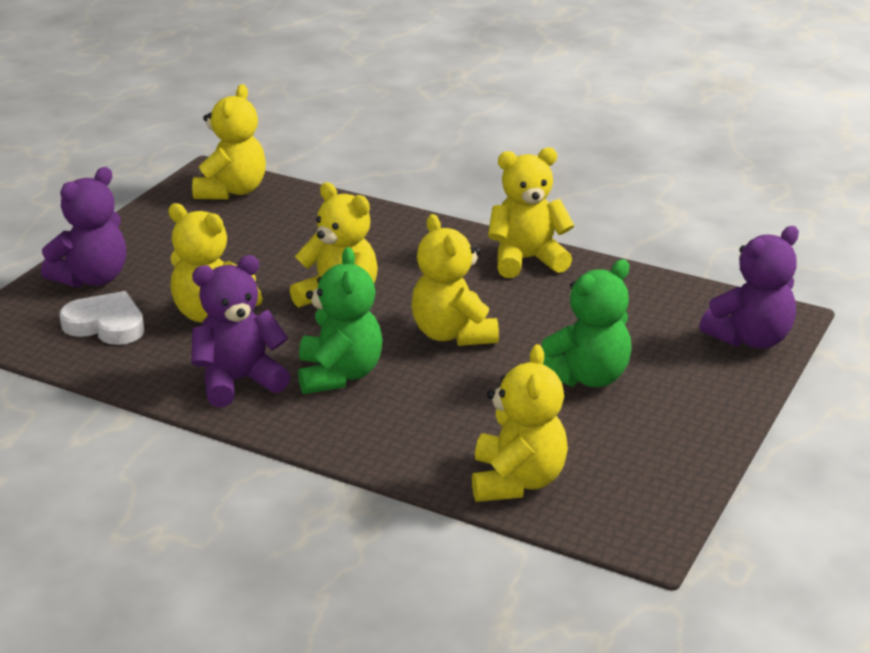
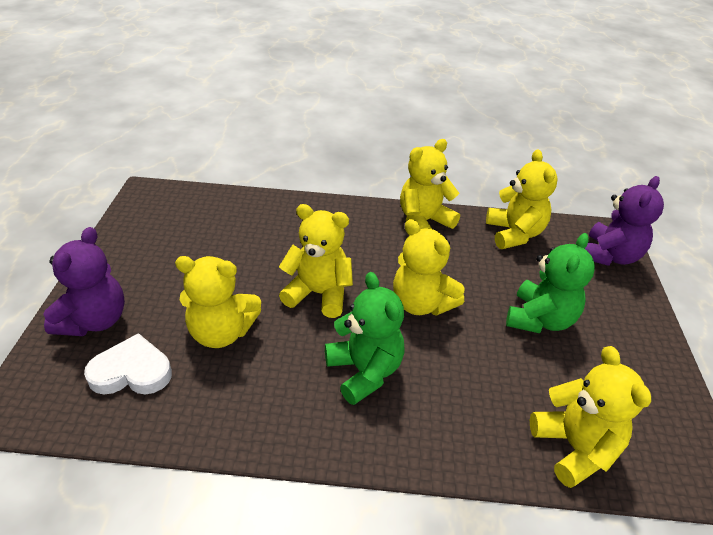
camera: 25 degrees left, 10 degrees up
purple teddy bear [191,255,291,408] -> none
yellow teddy bear [192,84,266,200] -> yellow teddy bear moved to [486,149,558,249]

